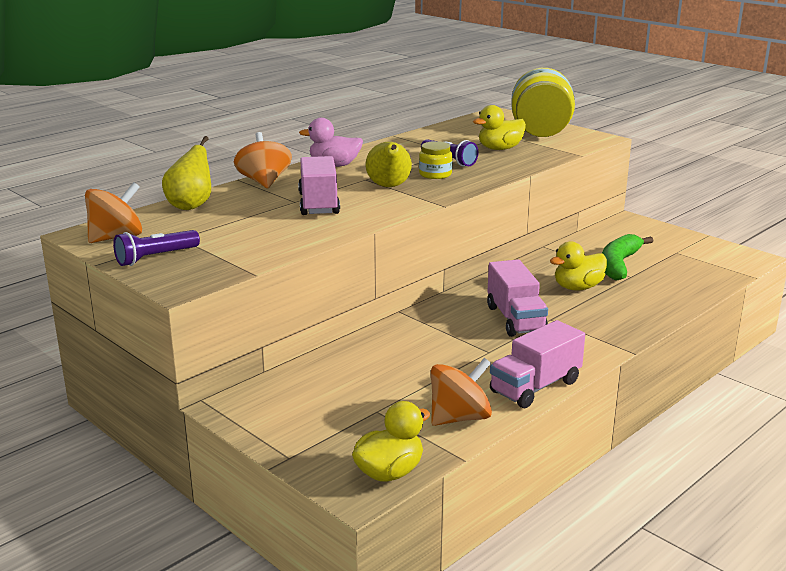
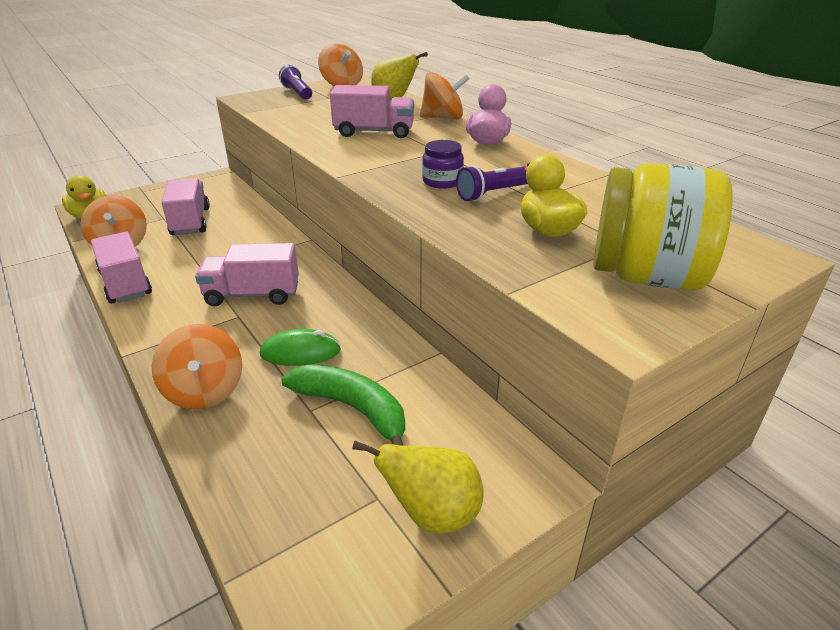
camera: 100 degrees right, 10 degrees up
yellow pear [366,142,412,187] -> yellow pear moved to [352,440,484,534]
yellow jar [419,141,453,179] -> purple jar [422,140,464,189]
yellow duck [550,241,607,291] -> green mouse [260,329,341,366]
none -> orange spinning top [152,324,242,410]
none -> pink truck [161,178,210,235]

